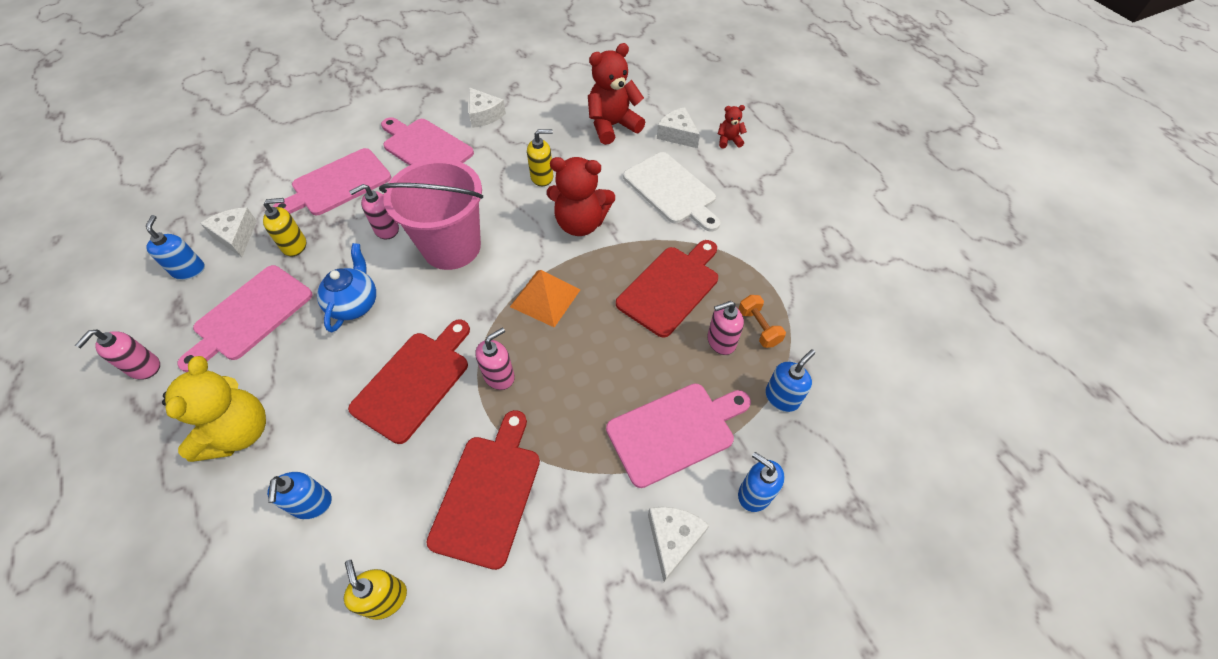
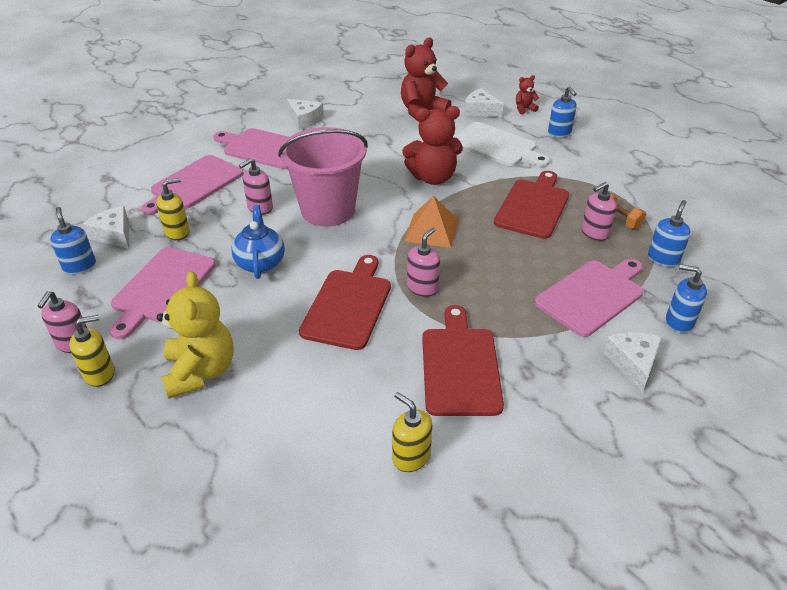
camera: 15 degrees left, 15 degrees down
blue soap dispenser [267,472,332,519] -> blue soap dispenser moved to [548,86,577,137]
yellow soap dispenser [527,129,553,186] -> yellow soap dispenser moved to [69,315,115,387]

